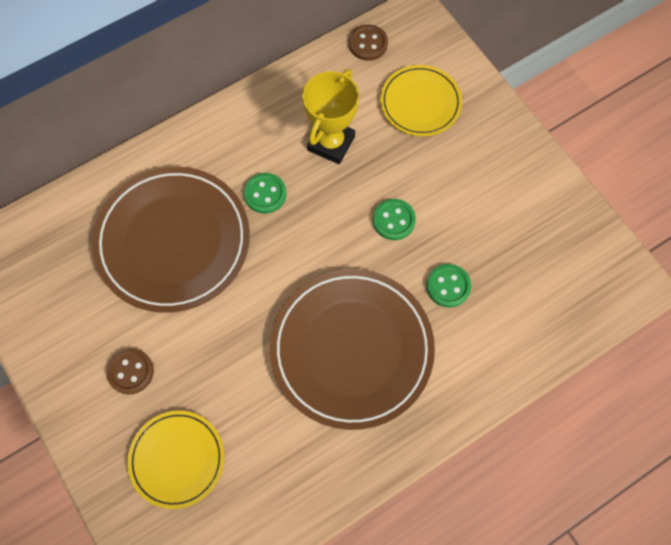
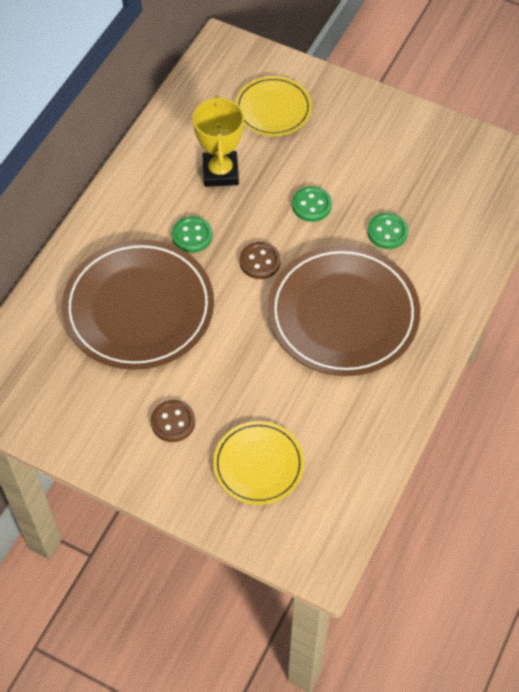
camera: 30 degrees left, 10 degrees down
brown button [349,24,388,61] -> brown button moved to [240,242,281,279]

